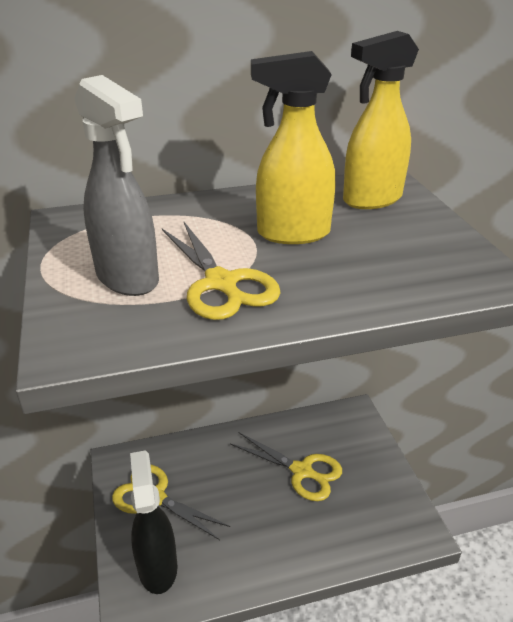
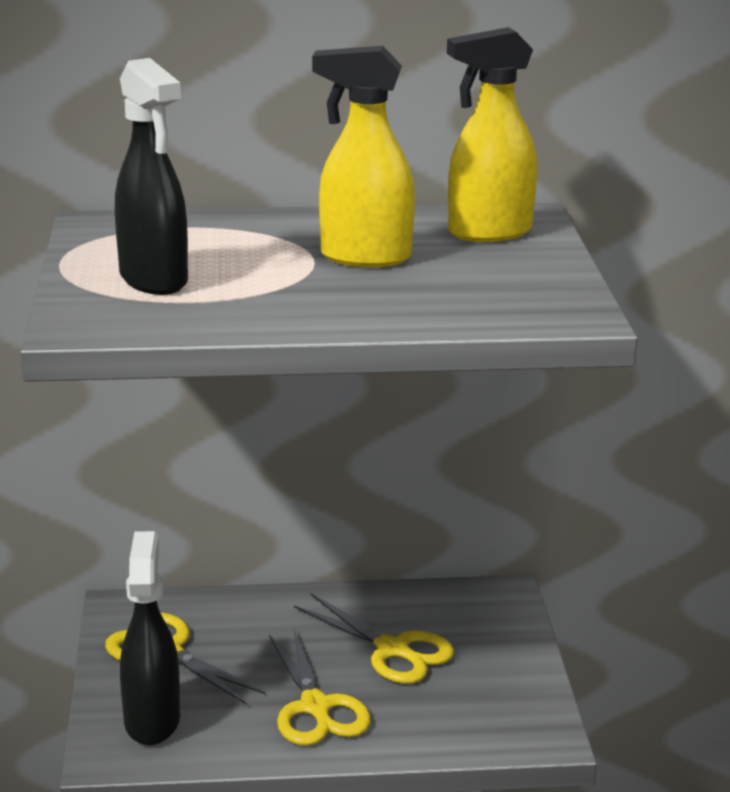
camera: 10 degrees right, 10 degrees down
grey spray bottle [74,75,159,296] -> black spray bottle [115,58,188,295]
yellow scissors [162,222,281,320] -> yellow scissors moved to [269,629,371,746]

